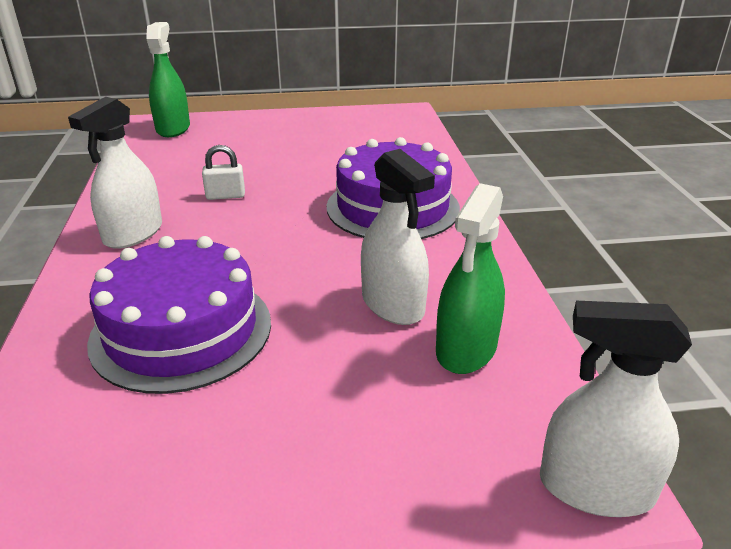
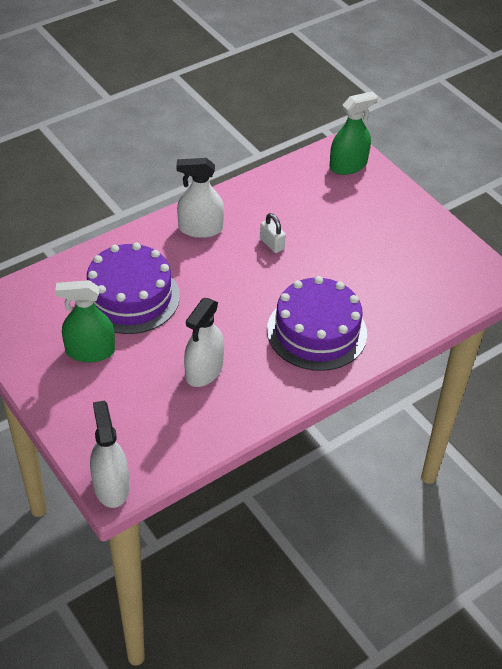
camera: 60 degrees right, 15 degrees up
green spray bottle [436,183,505,374] -> green spray bottle moved to [55,280,115,362]

